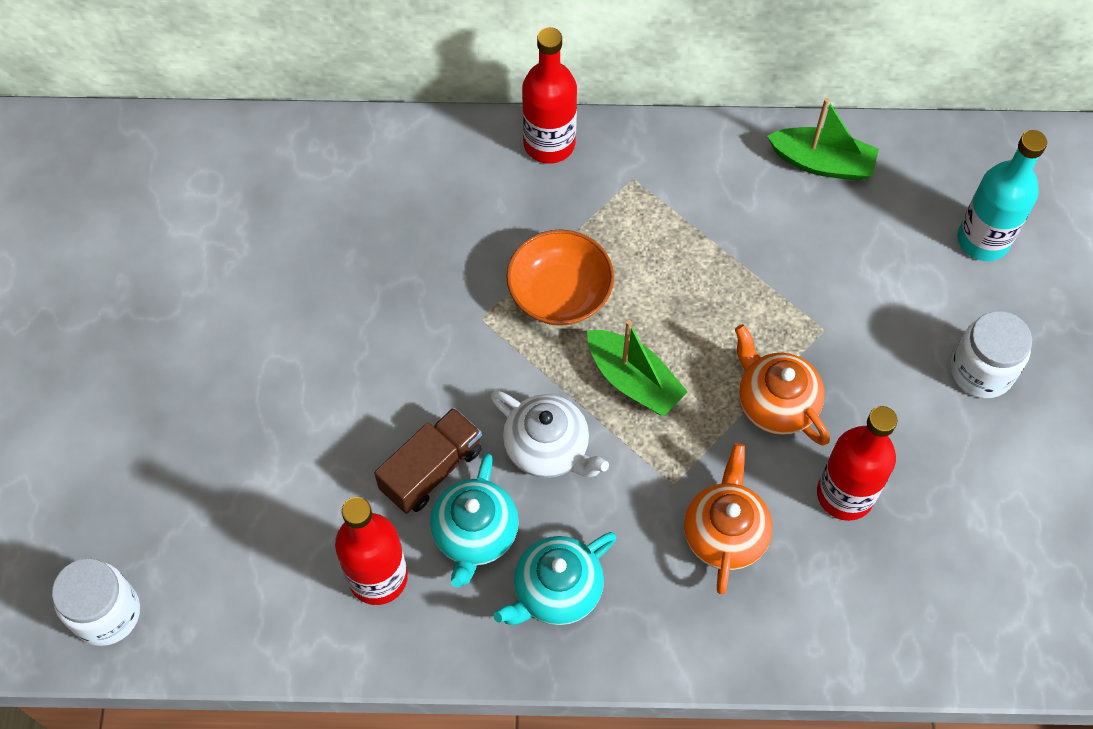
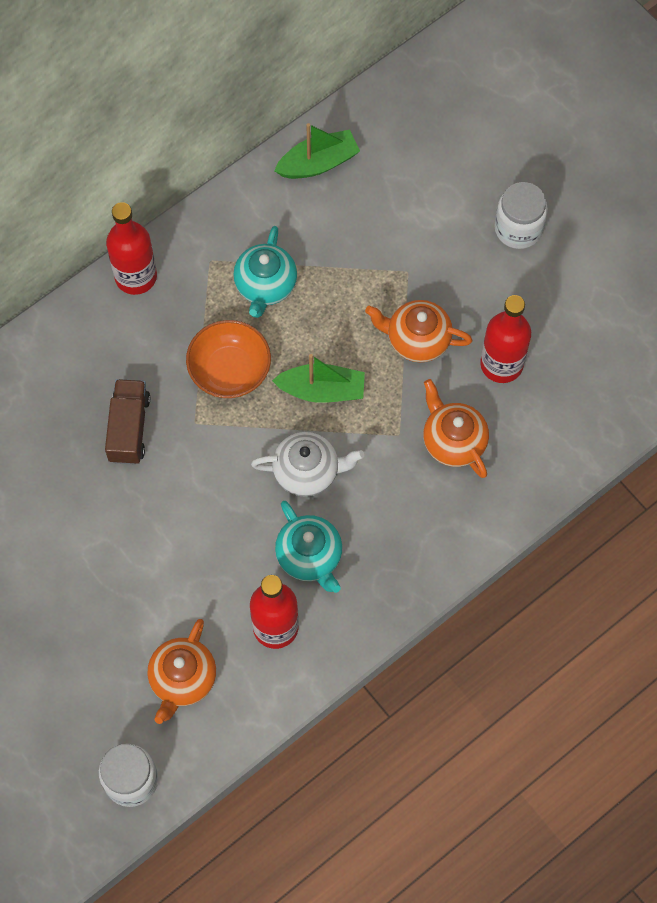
camera: 40 degrees left, 5 degrees up
brown truck [374,407,482,514] -> brown truck moved to [105,379,150,464]
turquoise teapot [493,532,617,625] -> turquoise teapot moved to [233,226,297,318]
turquoise bottle [957,130,1047,261] -> none
none -> orange teapot [148,619,216,724]

